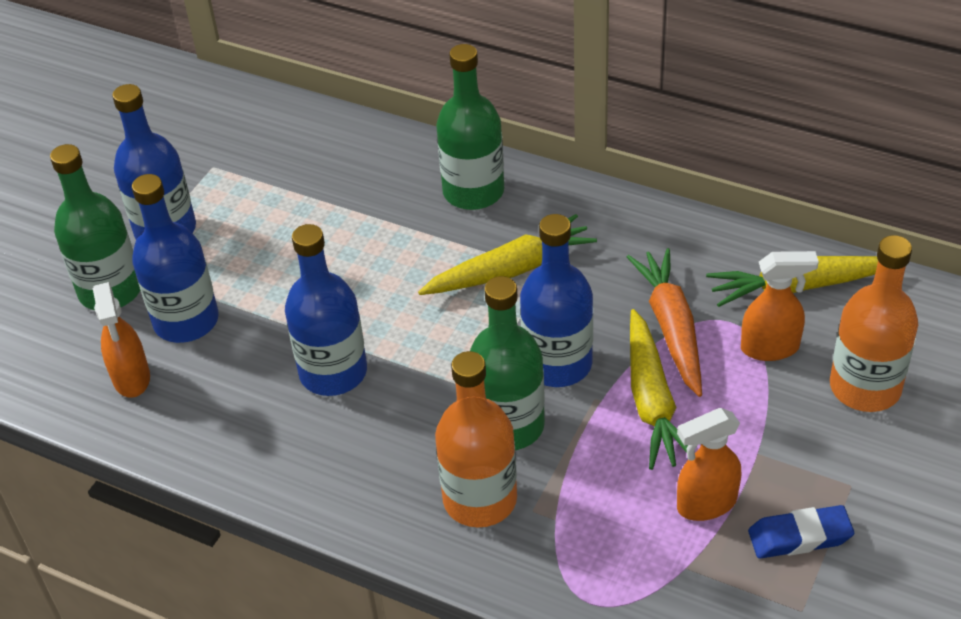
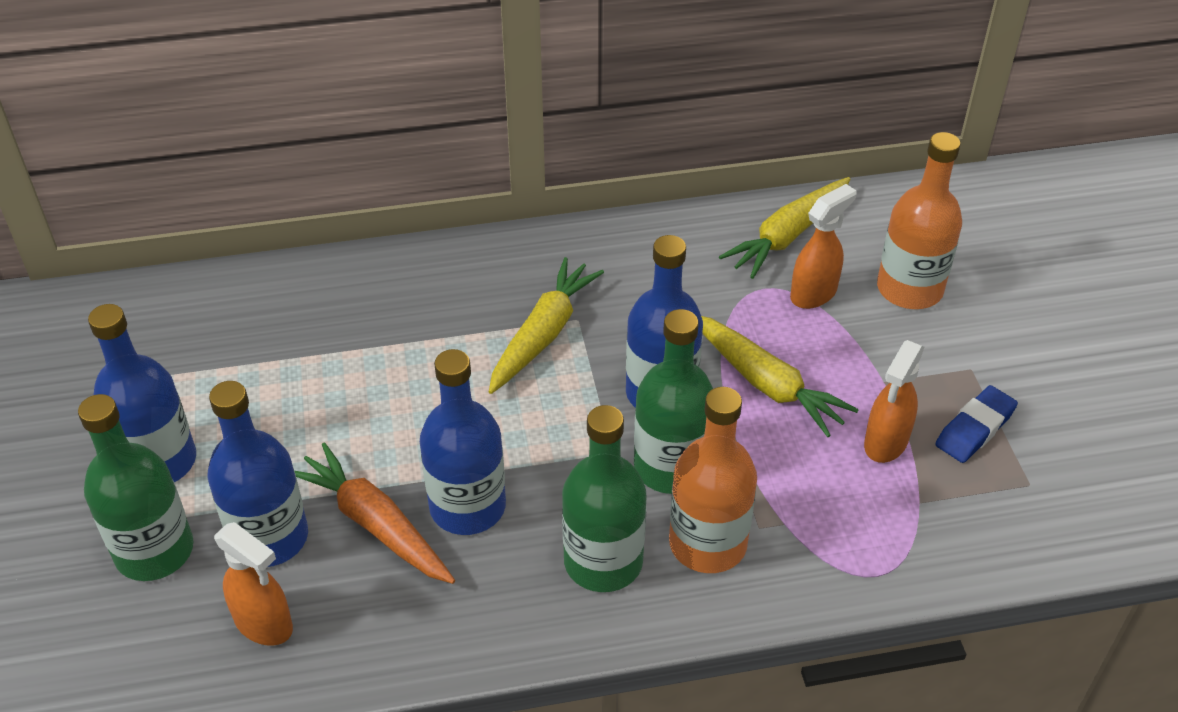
camera: 40 degrees left, 0 degrees up
green bottle [436,44,504,210] -> green bottle moved to [562,405,647,592]
orange carrot [627,248,702,397] -> orange carrot moved to [295,442,455,584]

